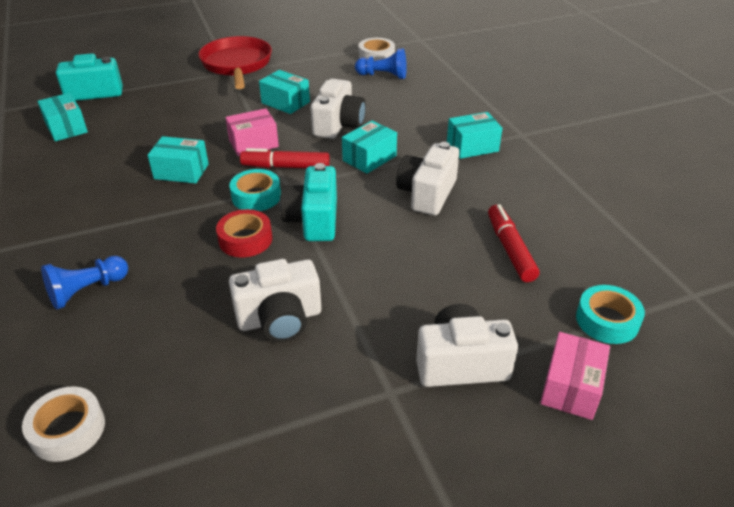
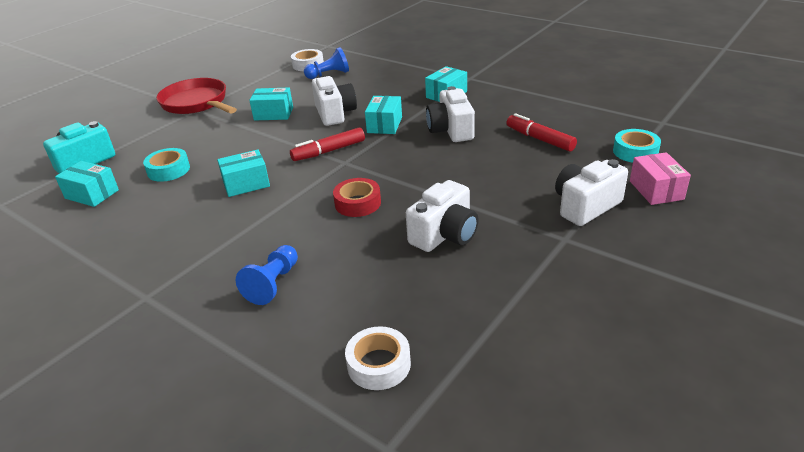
camera: 30 degrees left, 5 degrees down
pink box [225,108,279,156] -> none
turquoise tape [229,169,281,211] -> turquoise tape moved to [143,148,190,182]
turquoise camera [280,163,337,241] -> none

